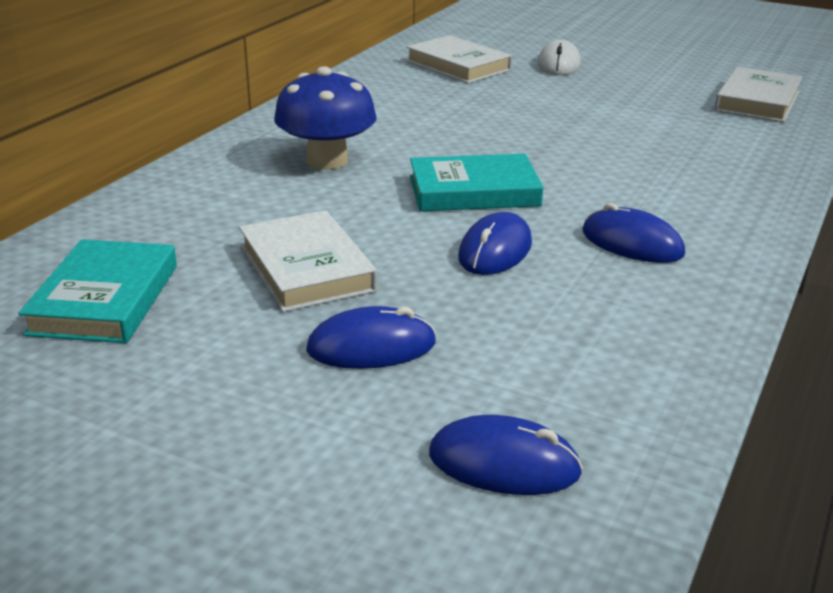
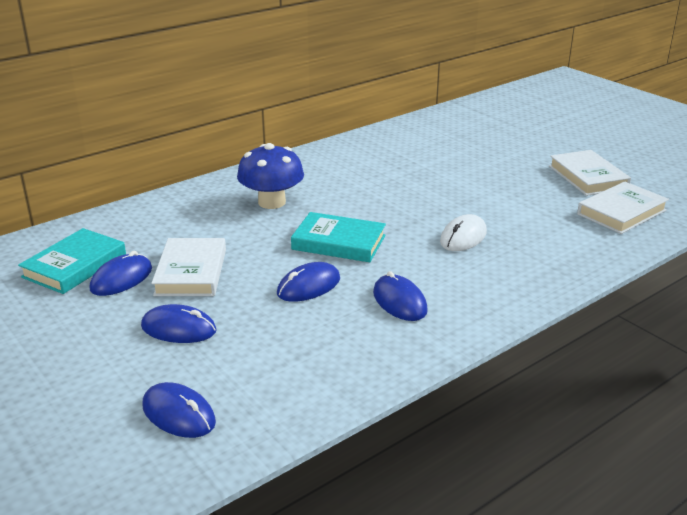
camera: 25 degrees right, 0 degrees up
white book [406,35,512,83] -> white book moved to [549,150,631,196]
white mouse [537,40,581,75] -> white mouse moved to [440,214,487,251]
none -> blue mouse [90,251,152,296]

